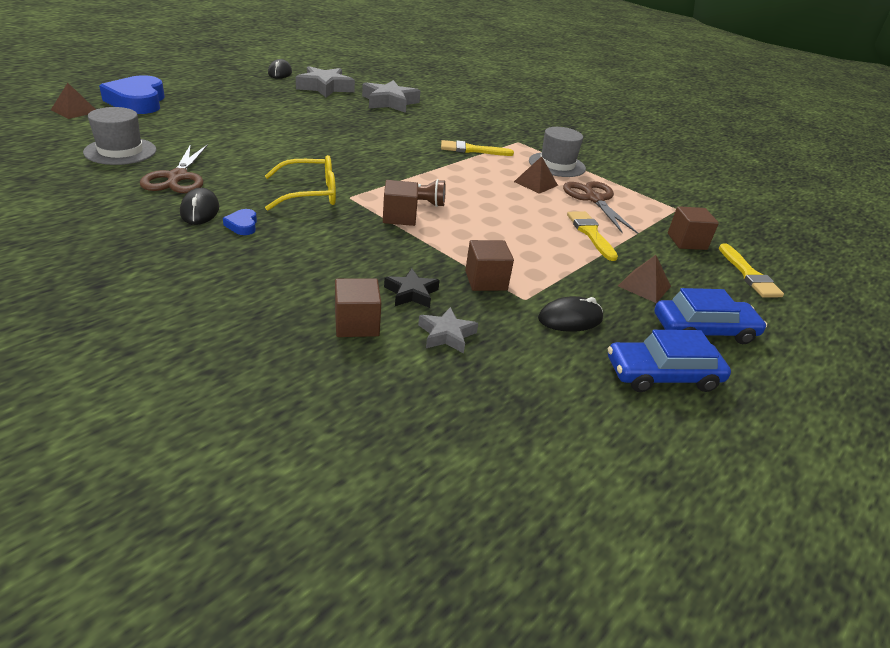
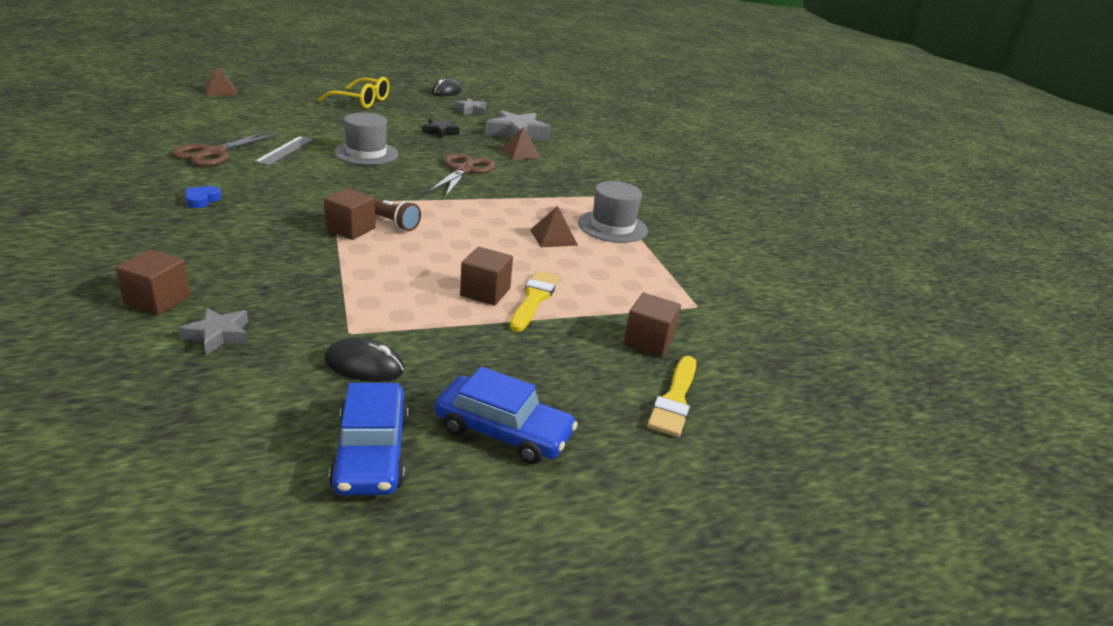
camera: 30 degrees right, 5 degrees down
grey hat [83,107,157,165] -> grey hat moved to [334,113,398,165]
blue heart [99,75,165,114] -> none
black mouse [180,188,219,225] -> none
yellow glasses [265,155,336,211] -> yellow glasses moved to [318,77,389,108]
grey star [296,66,355,97] -> grey star [454,98,486,115], size x0.55
black star [384,268,440,308] -> black star moved to [422,119,459,139]
yellow brush [441,140,514,156] -> none
brown cube [465,240,514,291] -> brown cube moved to [460,247,513,305]
brown scissors [563,181,638,234] -> brown scissors moved to [428,153,495,197]
blue car [608,330,731,392] -> blue car turned 120 degrees counterclockwise [329,383,409,496]
brown pyramid [618,255,671,303] -> brown pyramid moved to [502,127,541,160]
none -> grey ruler [254,136,313,165]

